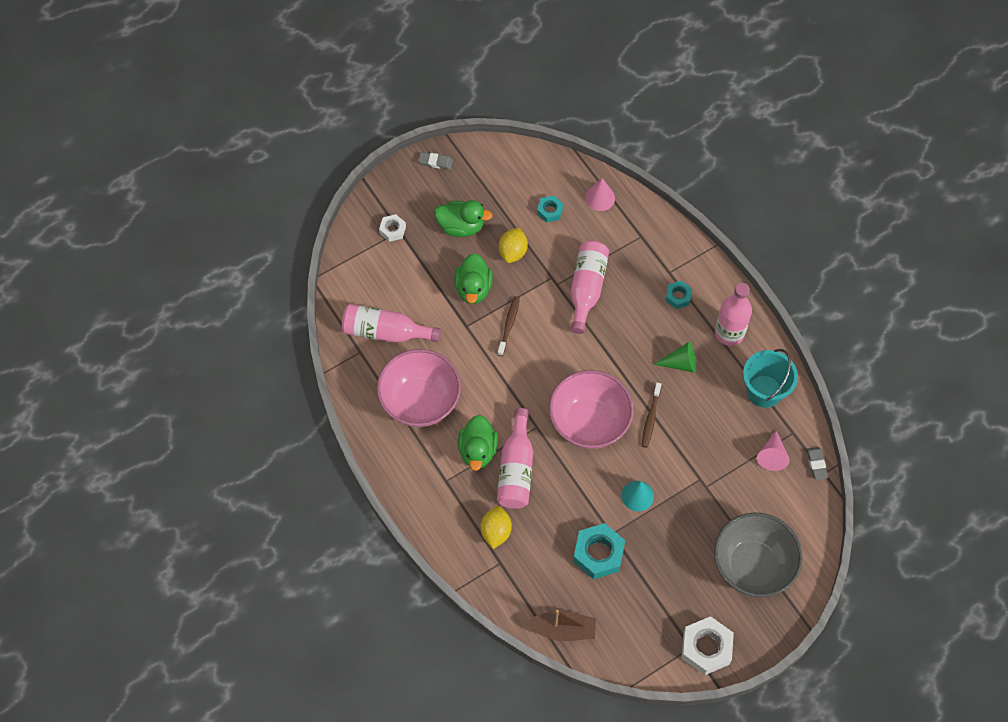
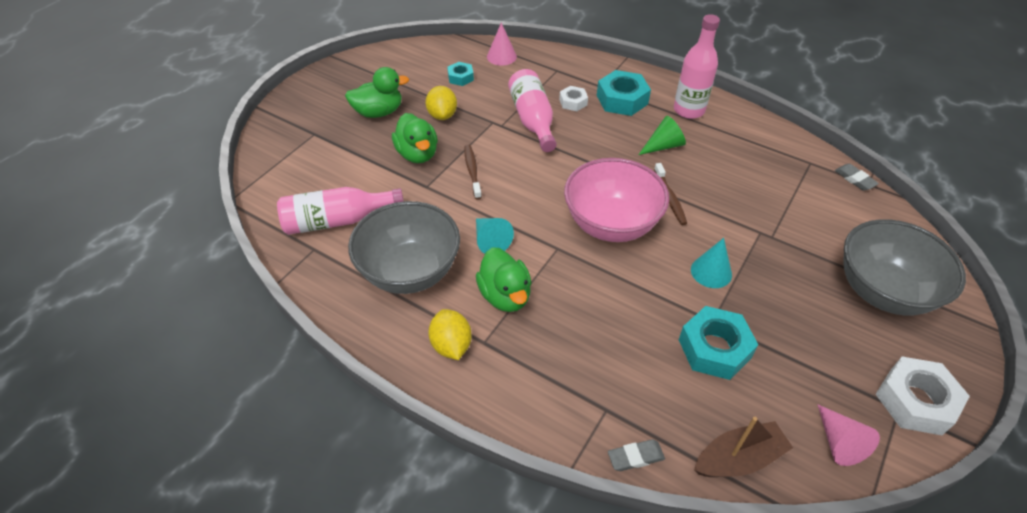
camera: 25 degrees left, 15 degrees down
pink bowl [377,349,461,427] -> grey bowl [348,201,460,294]
white nut [379,214,406,242] -> white nut moved to [559,86,588,111]
grey eraser [418,152,453,170] -> grey eraser moved to [608,439,665,471]
yellow lemon [481,506,512,549] -> yellow lemon moved to [428,309,472,360]
pink bottle [497,408,533,509] -> none
turquoise nut [665,281,692,309] -> turquoise nut [597,70,651,116], size x1.80
turquoise bucket [743,349,798,408] -> none
pink cone [757,431,790,471] -> pink cone moved to [818,405,880,466]
none -> turquoise cone [476,218,514,254]

